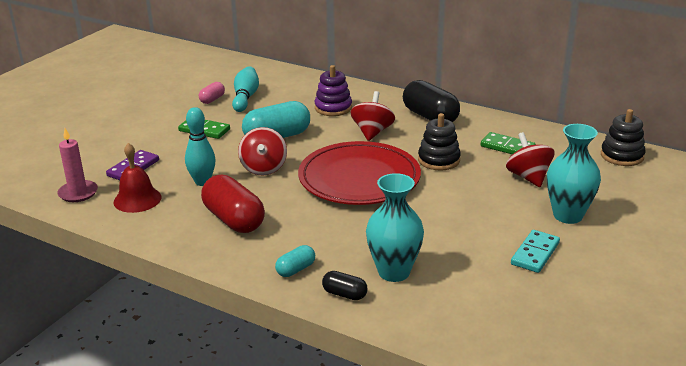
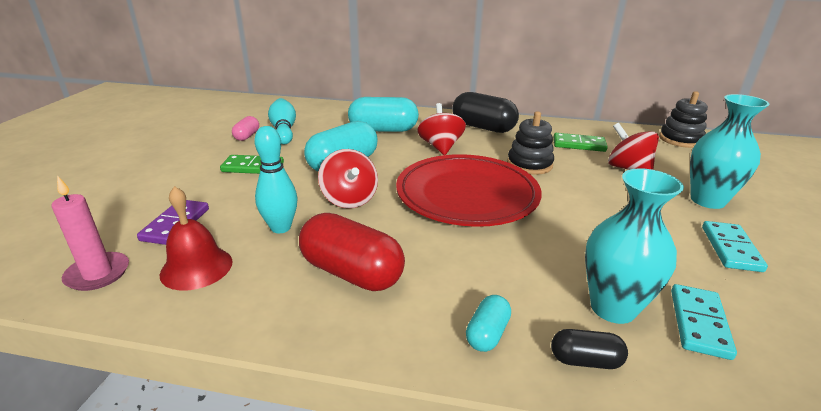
camera: 20 degrees left, 0 degrees up
purple stacking toy [315,65,352,116] -> turquoise capsule [348,97,419,132]
none -> turquoise domino [671,284,737,360]

